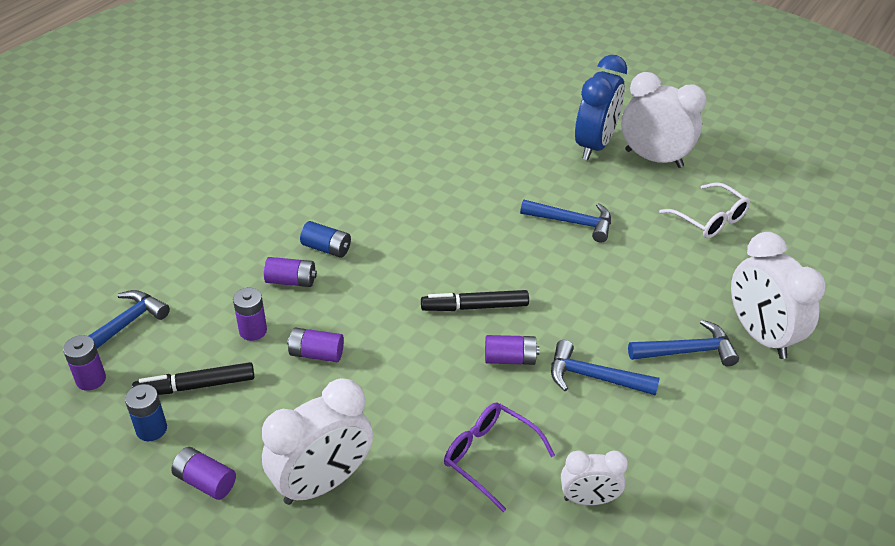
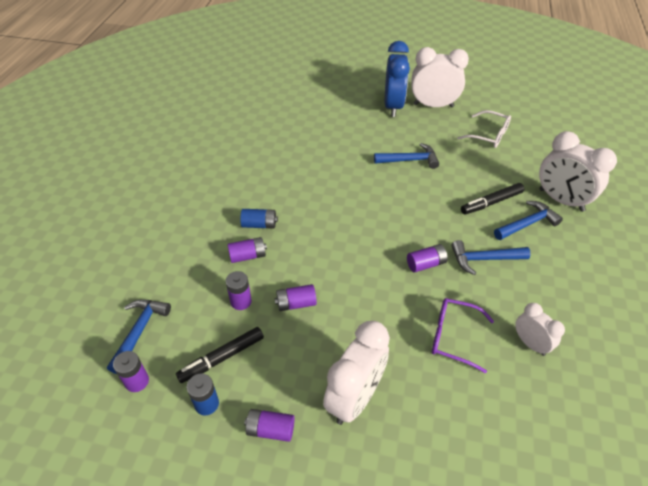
camera: 20 degrees left, 5 degrees up
black marker [421,290,529,311] -> black marker moved to [461,183,524,214]
white clock [561,451,628,505] -> white clock turned 105 degrees counterclockwise [515,303,565,356]

